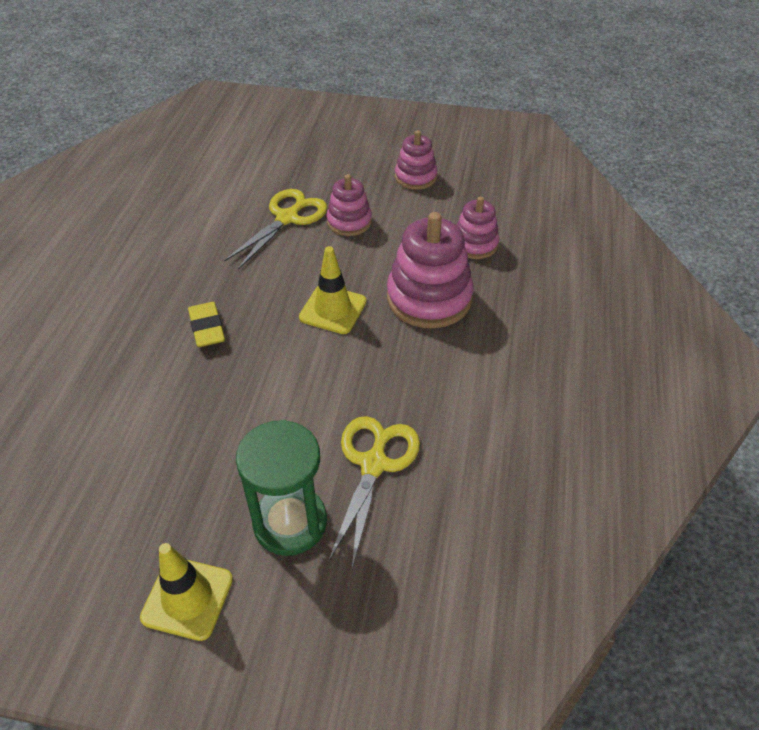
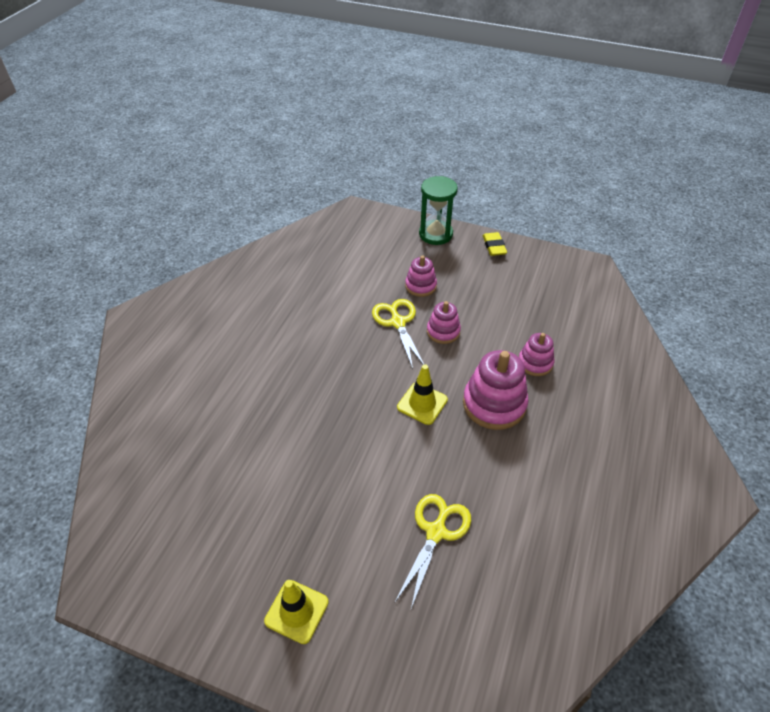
camera: 10 degrees right, 0 degrees up
yellow eraser [188,302,225,347] -> yellow eraser moved to [483,232,507,256]
yellow scissors [224,189,327,270] -> yellow scissors turned 60 degrees counterclockwise [372,299,424,369]
green hourglass [236,420,327,556] -> green hourglass moved to [419,176,458,245]
pink stacking toy [395,130,437,190] -> pink stacking toy moved to [405,256,437,297]

